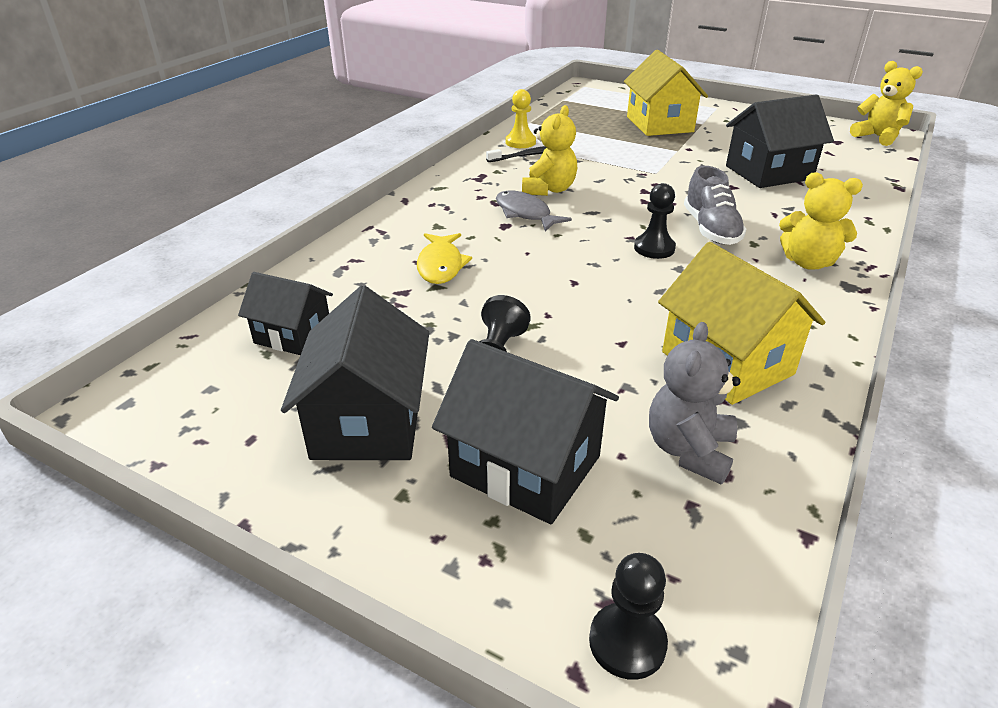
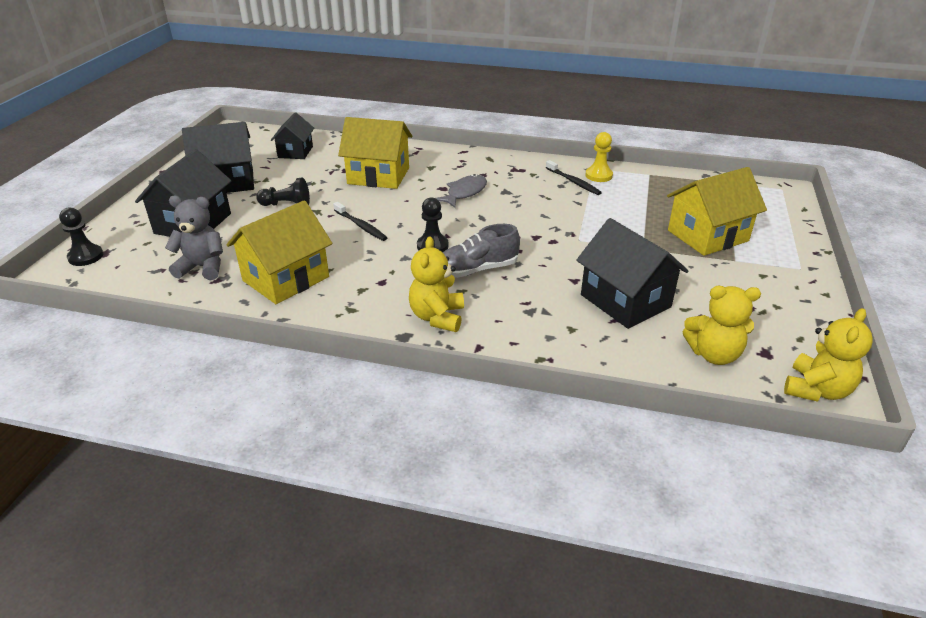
camera: 75 degrees right, 0 degrees up
yellow fish [417,233,472,284] -> yellow house [338,117,412,189]
yellow teddy bear [522,105,577,196] -> yellow teddy bear moved to [683,286,761,365]
none -> black toothbrush [333,202,387,241]

